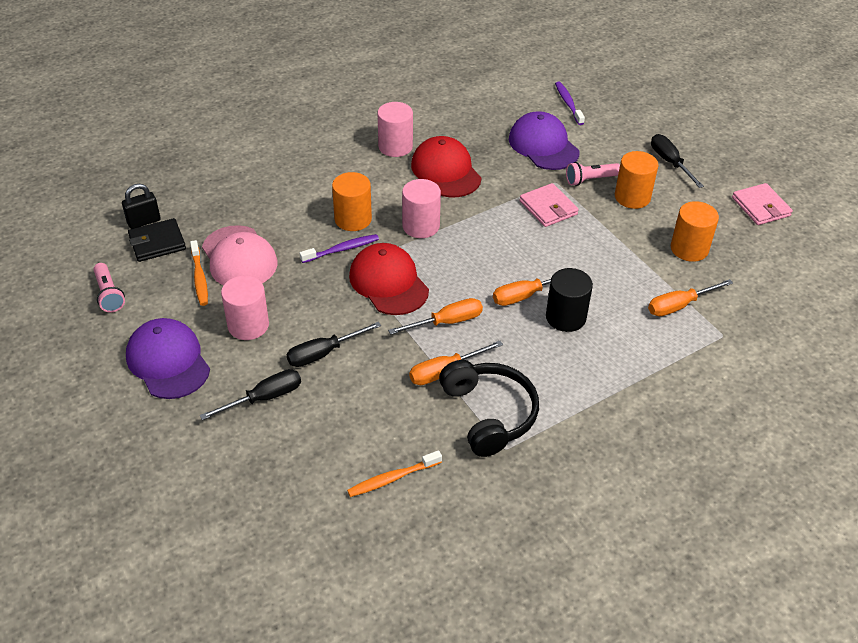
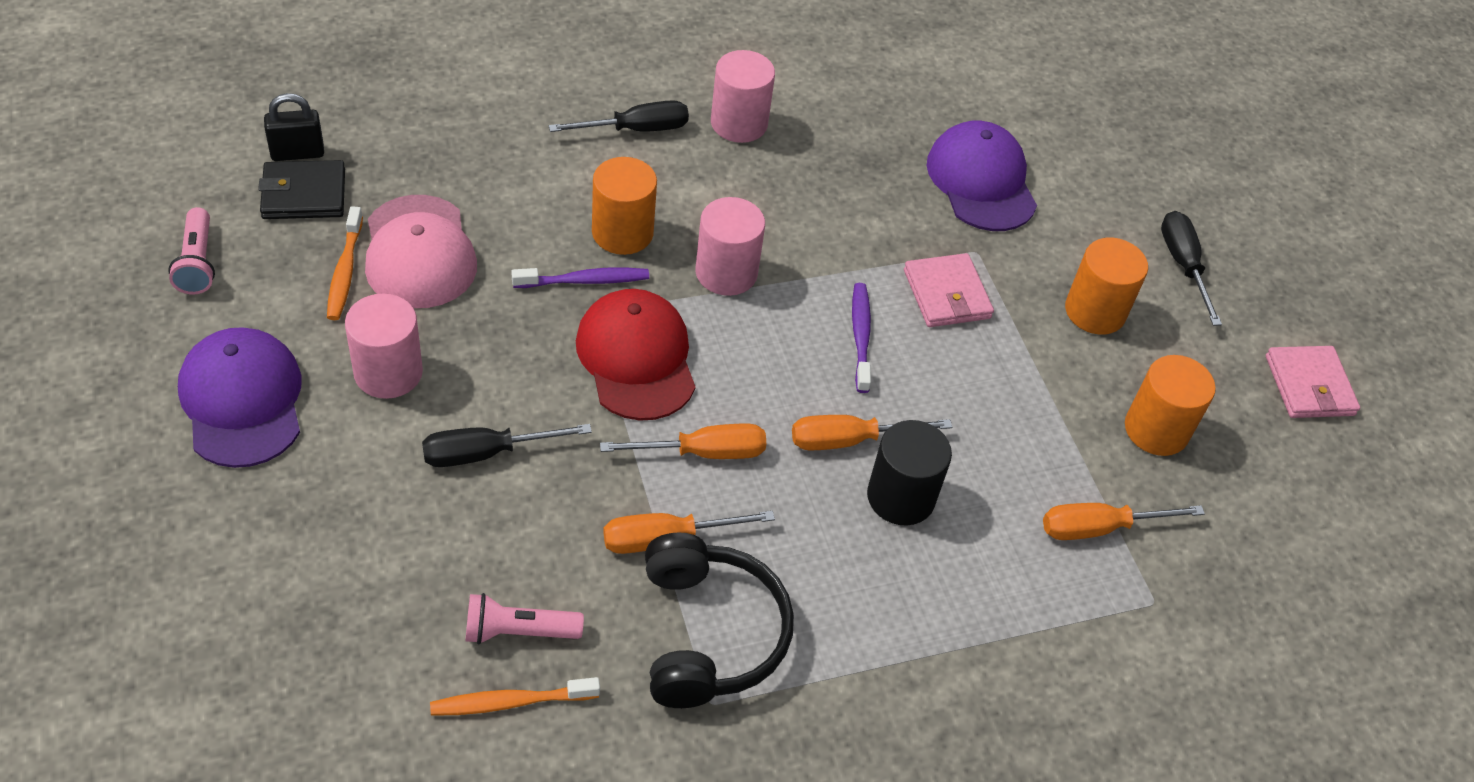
camera: 10 degrees right, 5 degrees up
black screwdriver [200,369,301,420] -> black screwdriver moved to [549,100,689,132]
red cap [411,136,482,197] -> none
purple toothbrush [555,82,585,125] -> purple toothbrush moved to [852,283,871,393]
pink flashlight [566,162,620,186] -> pink flashlight moved to [465,593,584,644]

